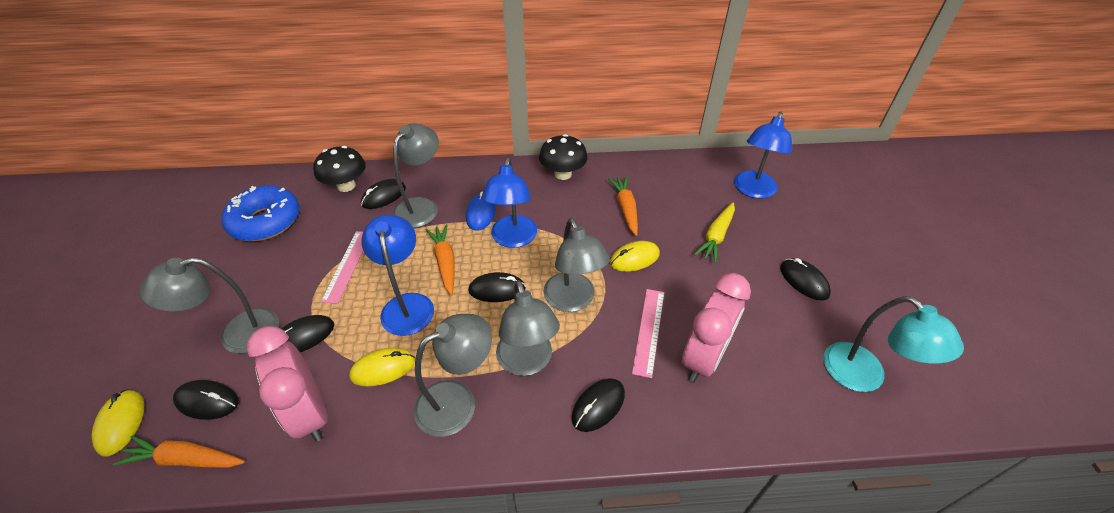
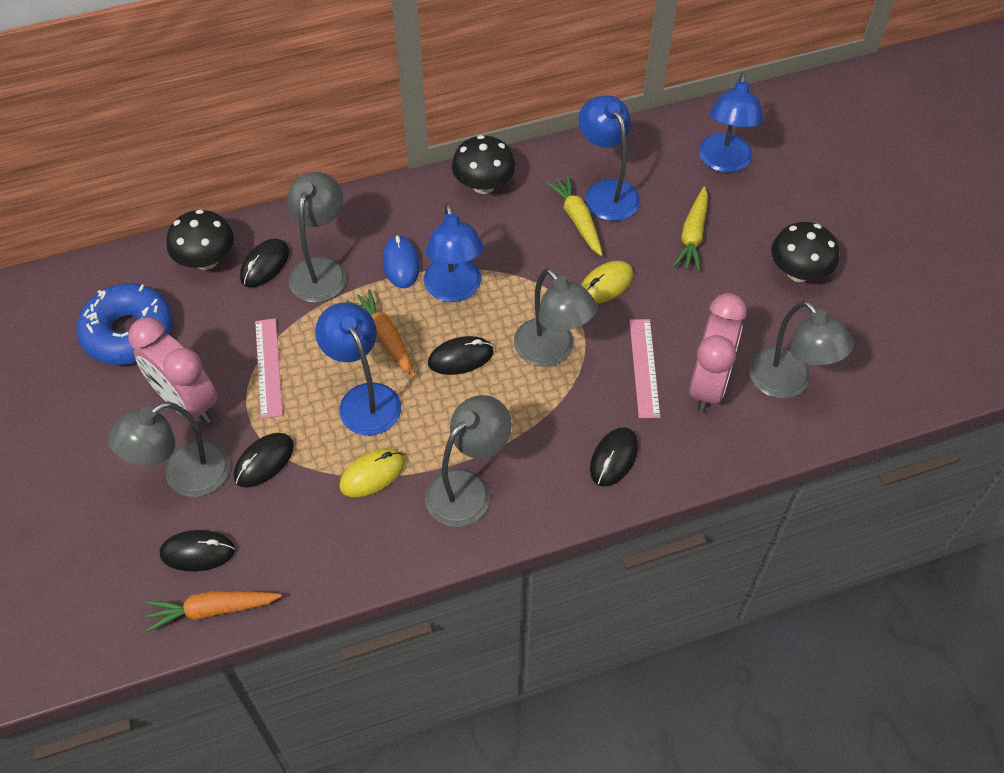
camera: 15 degrees left, 10 degrees up
yellow mouse [92,389,144,456] -> none
pink clock [246,326,327,442] -> pink clock moved to [128,317,217,423]
grey lamp [496,280,560,376] -> grey lamp moved to [749,301,854,399]
orange carrot [608,176,638,236] -> yellow carrot [545,174,603,256]
black mouse [780,258,831,300] -> black mushroom [771,222,839,282]
turquoise lamp [824,296,964,392] -> none
none -> blue lamp [578,95,640,221]

